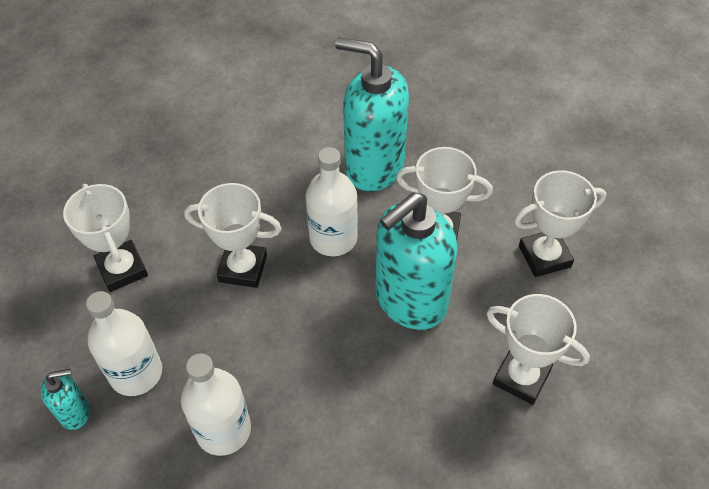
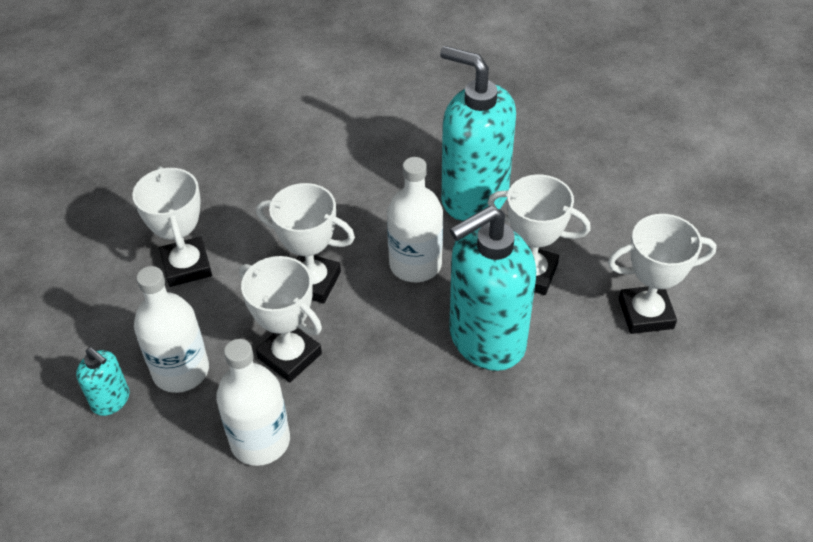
camera: 10 degrees right, 5 degrees down
turquoise soap dispenser [41,369,90,430] -> turquoise soap dispenser turned 45 degrees clockwise [76,347,130,416]
white trophy [486,294,590,405] -> white trophy moved to [239,256,322,382]

